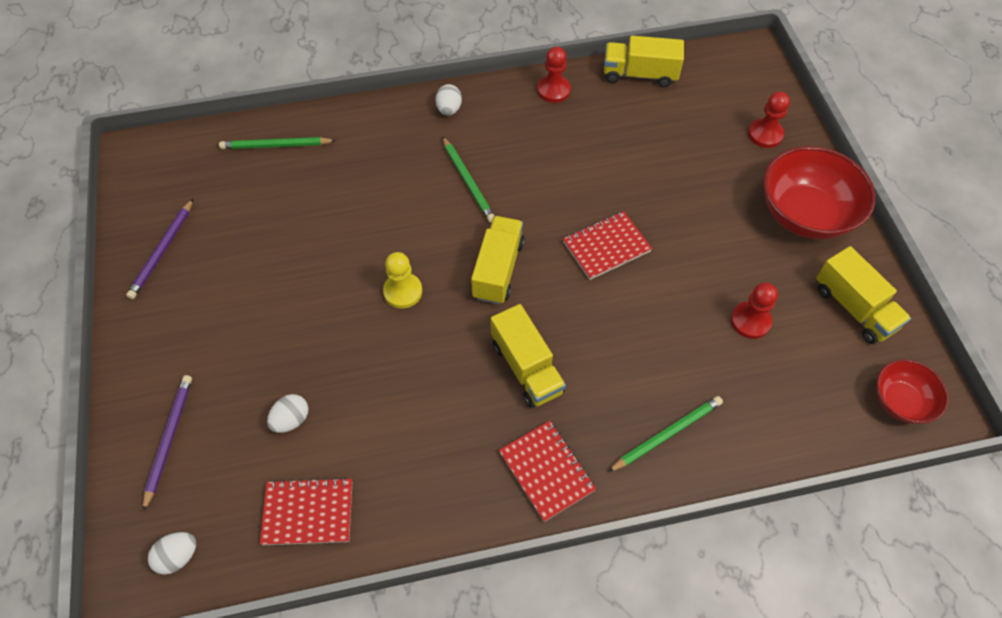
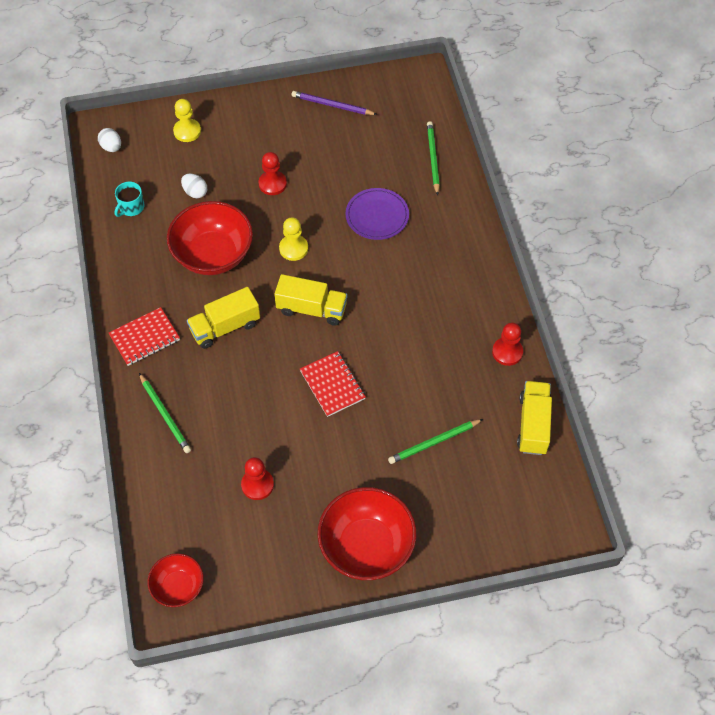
camera: 90 degrees right, 0 degrees up
purple pencil [143,375,192,512] -> yellow pawn [173,99,201,142]
red notebook [260,477,352,545] -> turquoise mug [115,182,144,217]
white egg [435,84,462,116] -> none
green pencil [442,136,494,223] -> green pencil moved to [388,419,483,464]
red pawn [748,91,790,148] -> red pawn moved to [259,152,287,195]
yellow truck [816,246,911,344] -> none
none -> red bowl [167,201,253,275]
none -> purple plate [345,188,409,240]

